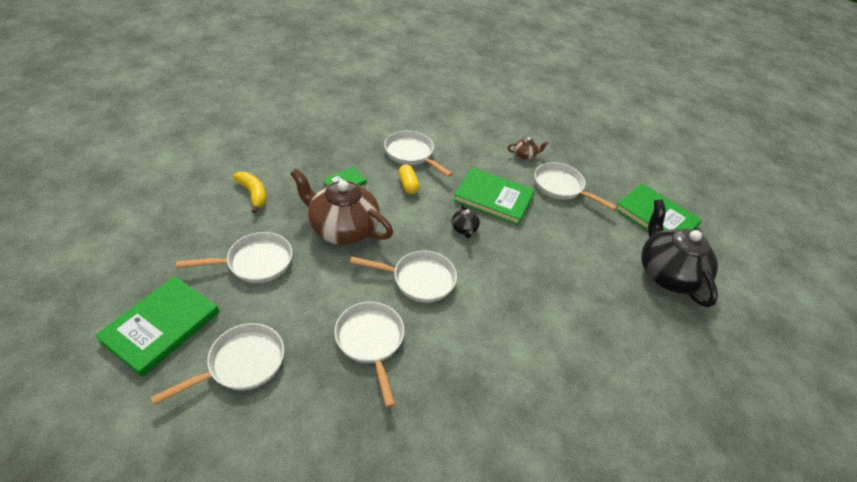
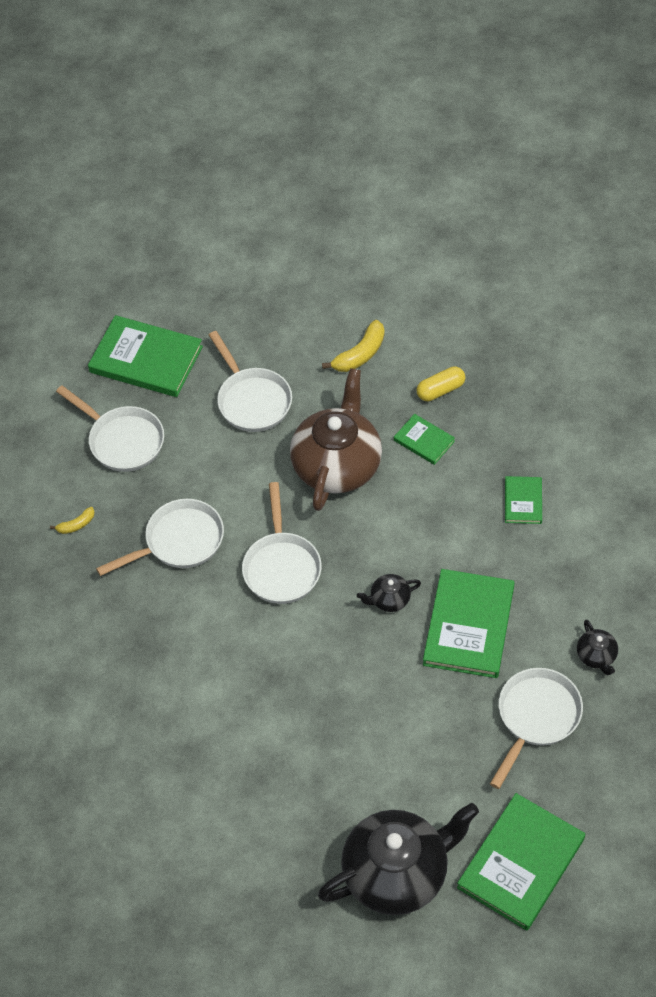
camera: 85 degrees right, 10 degrees up
white pan [384,131,453,177] -> green book [505,476,542,524]
yellow capsule [398,164,420,194] -> yellow capsule moved to [416,366,465,401]
brown teapot [508,137,549,160] -> black teapot [577,619,618,675]
none -> yellow banana [50,507,95,534]

